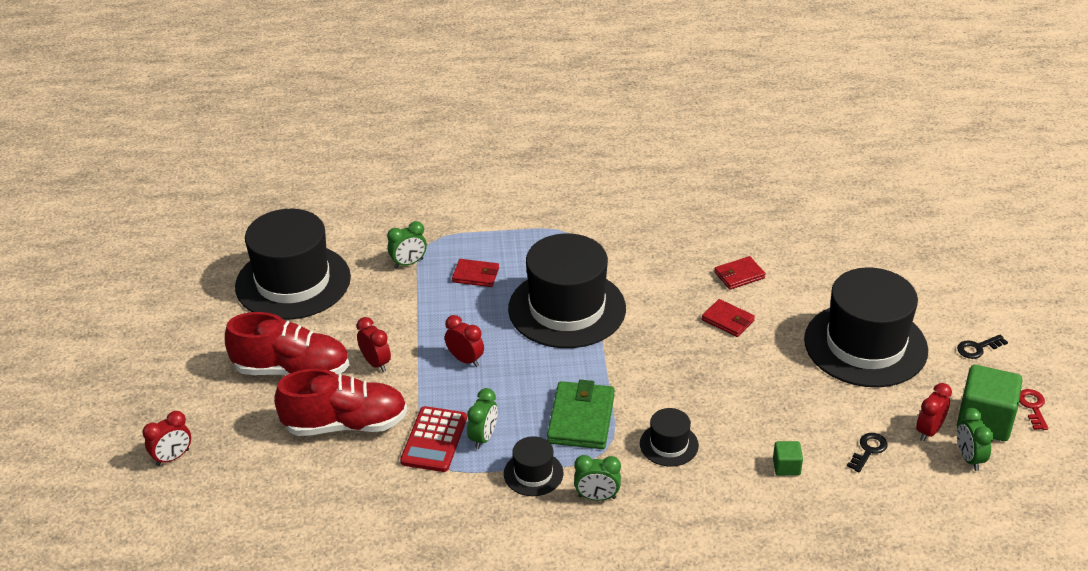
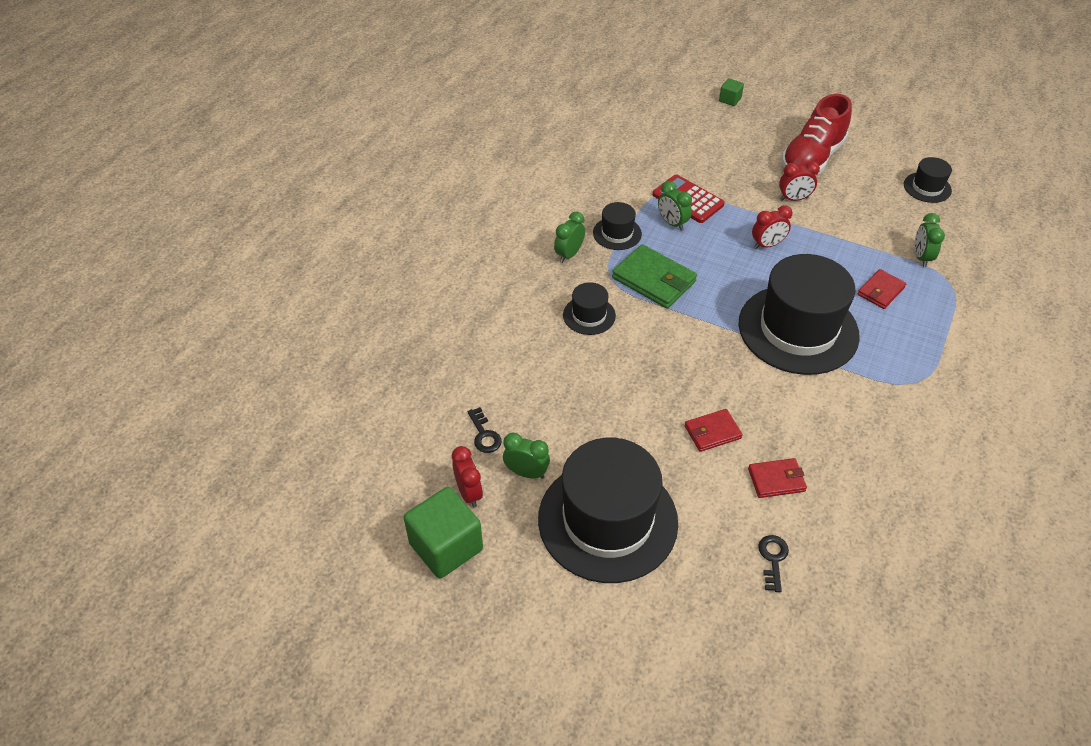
camera: 120 degrees right, 10 degrees up
red clock [143,411,191,466] -> none
black hat [235,209,351,320] -> black hat [904,157,952,203], size x0.45
red shoe [274,369,407,436] -> none
red wallet [714,256,766,290] -> red wallet turned 75 degrees clockwise [748,458,807,498]
green cube [773,441,803,476] -> green cube moved to [719,78,744,106]
black key [957,334,1008,359] -> black key moved to [758,535,789,592]
green clock [957,408,994,471] -> green clock moved to [503,433,550,479]
red key [1019,389,1048,430] -> none

